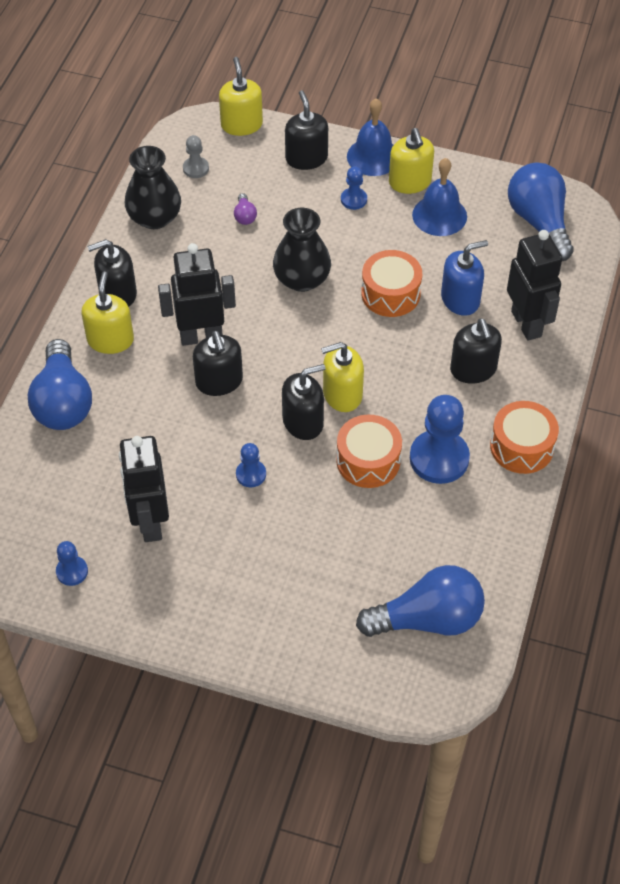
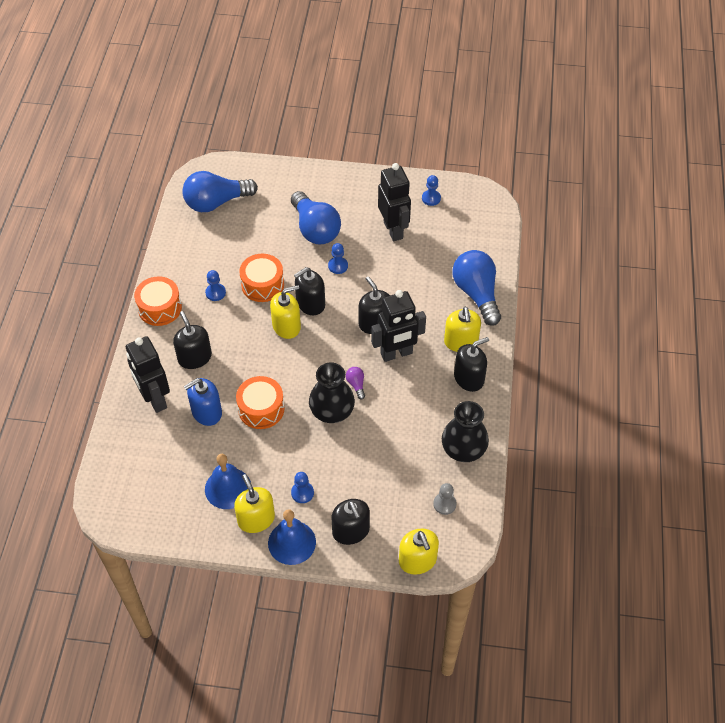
camera: 170 degrees right, 0 degrees up
purple light bulb [234,193,257,225] -> purple light bulb moved to [346,367,365,399]
blue pawn [410,395,470,484] -> blue pawn [205,270,226,301], size x0.51
blue light bulb [508,163,574,261] -> blue light bulb moved to [291,191,341,245]

